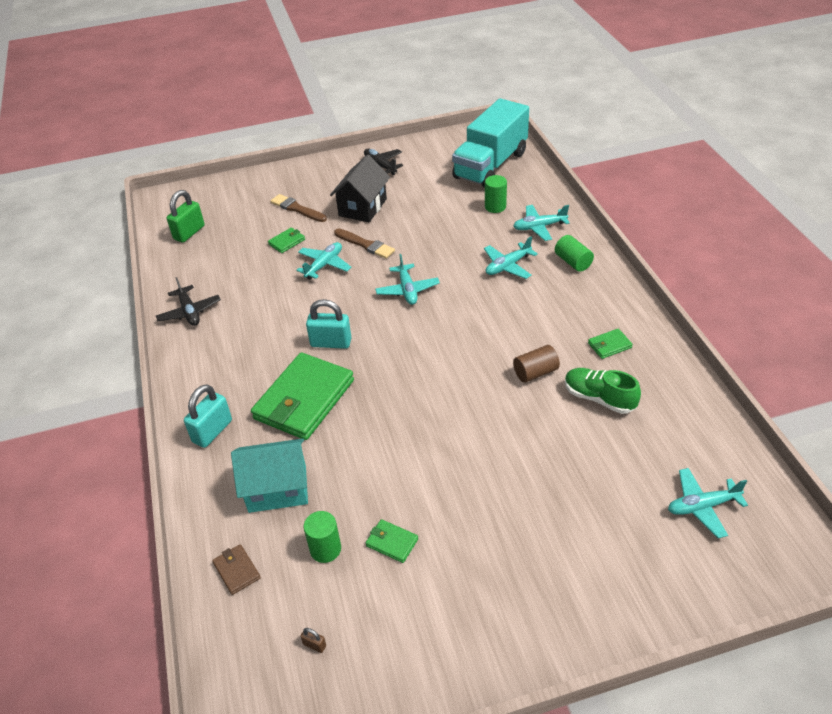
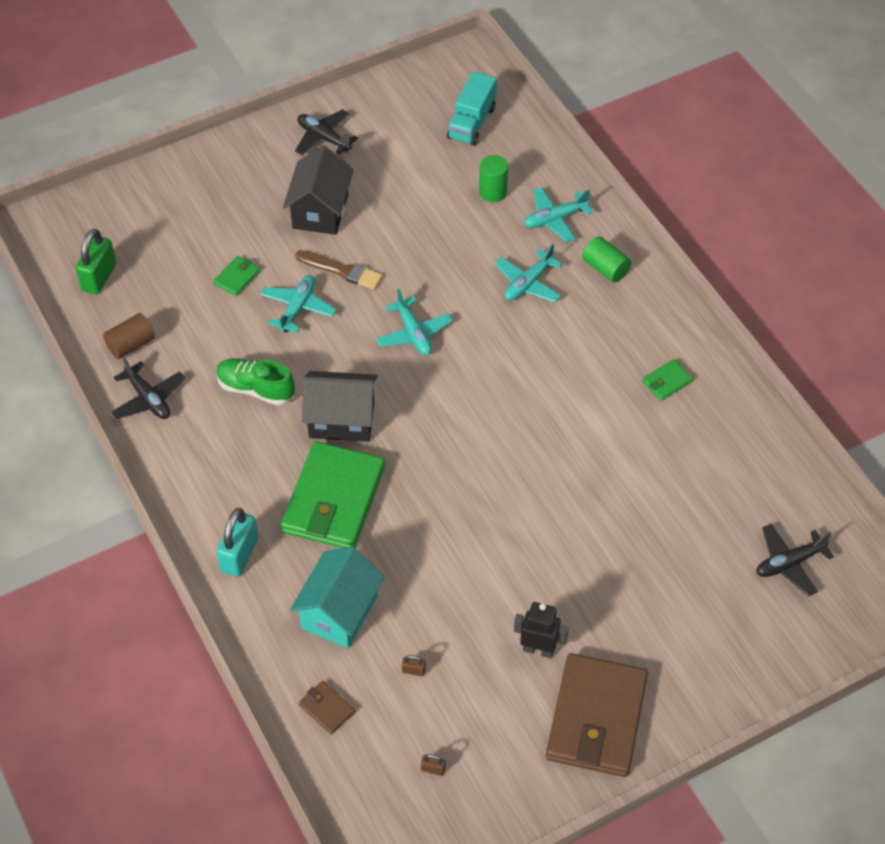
camera: 15 degrees left, 10 degrees up
turquoise house [231,438,308,513] -> turquoise house turned 45 degrees counterclockwise [290,546,385,648]
brown brush [270,194,327,222] -> none
green cylinder [304,511,341,563] -> brown padlock [402,655,426,676]
turquoise padlock [306,299,352,349] -> black house [302,371,378,442]
green wallet [366,519,418,563] -> none
turquoise truck [452,98,529,188] -> turquoise truck [447,71,497,146], size x0.56
brown cylinder [513,345,560,383] -> brown cylinder moved to [103,313,155,359]
green shoe [565,368,641,414] -> green shoe moved to [216,358,295,405]
turquoise plane [668,468,748,538] -> black plane [756,524,834,596]
none -> black robot [514,602,569,658]
none -> brown wallet [546,653,648,777]

